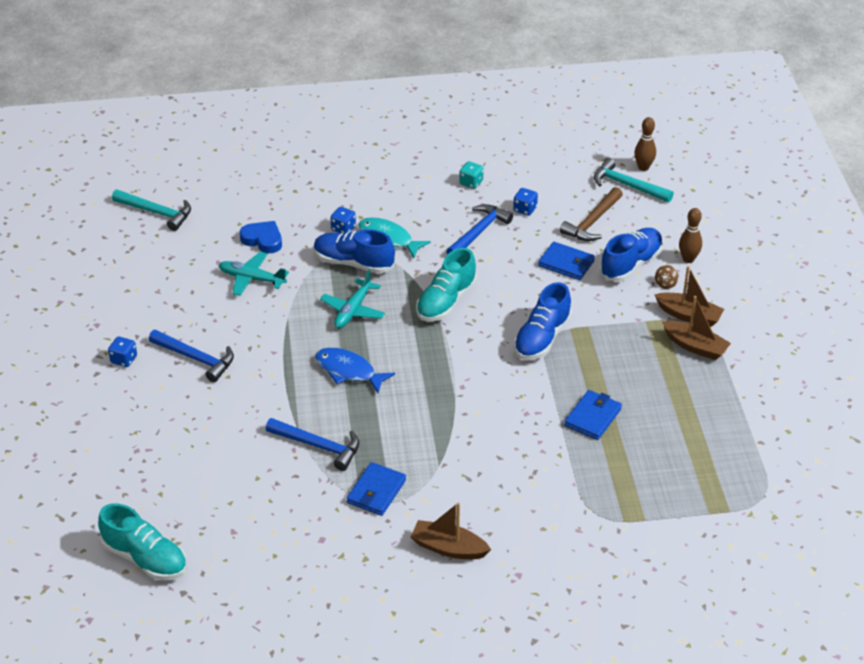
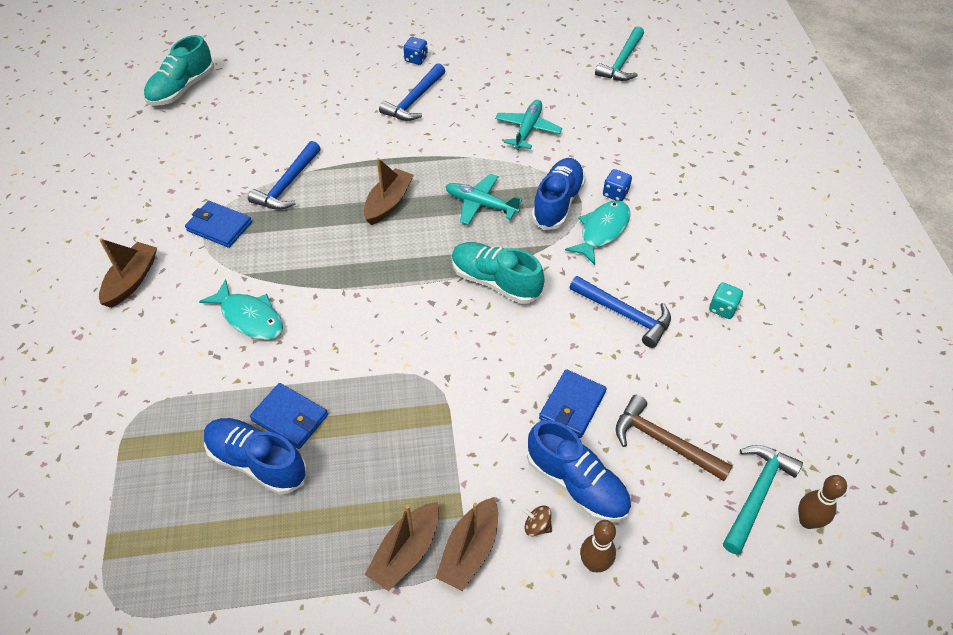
camera: 90 degrees right, 10 degrees up
blue heart [240,221,282,253] -> none
blue fish [315,348,395,393] -> brown boat [364,158,414,225]
blue dice [513,188,538,216] -> none
blue shoe [514,282,572,360] -> blue shoe moved to [204,418,307,495]
none -> turquoise fish [199,279,283,340]

